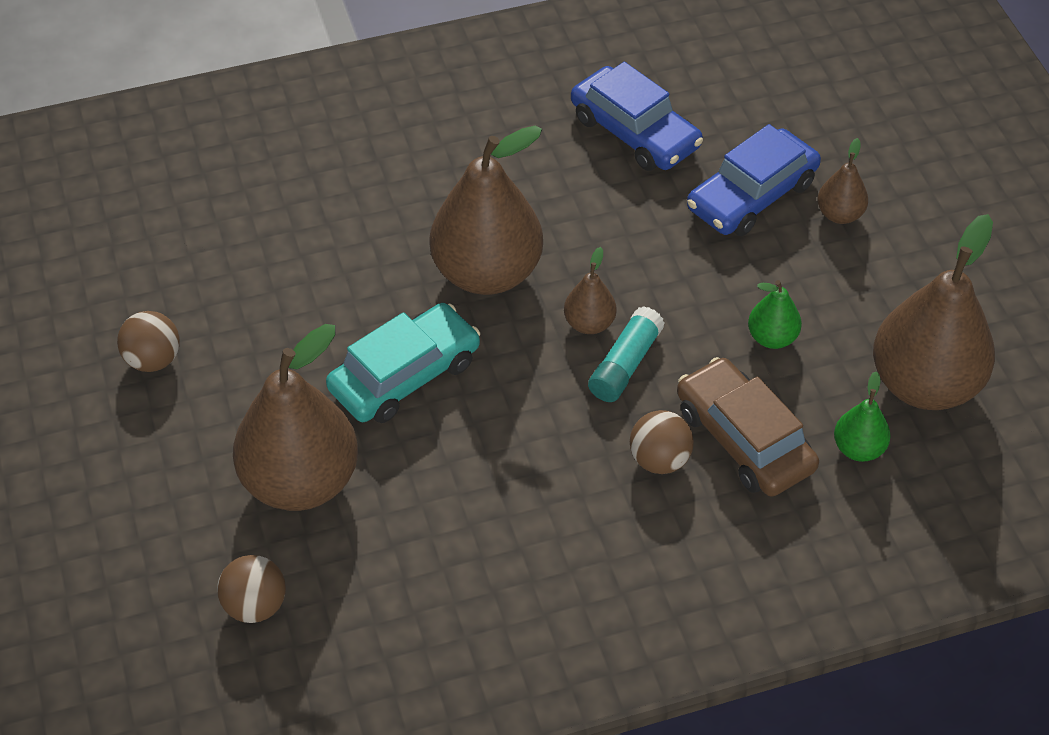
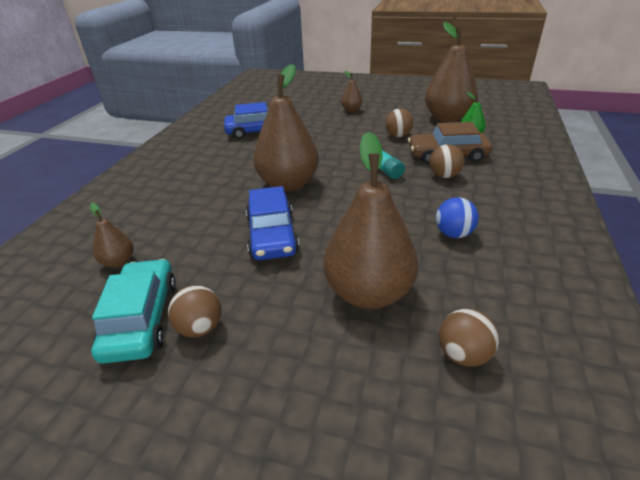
camera: 55 degrees left, 15 degrees down
turquoise car [326,303,480,423] -> turquoise car moved to [91,259,176,364]
brown pear [564,247,617,334] -> brown pear moved to [90,203,134,268]
blue car [687,124,821,236] -> blue car moved to [246,186,299,260]
green pear [748,280,802,349] -> brown ball [385,108,414,137]
none -> blue ball [436,197,479,238]

